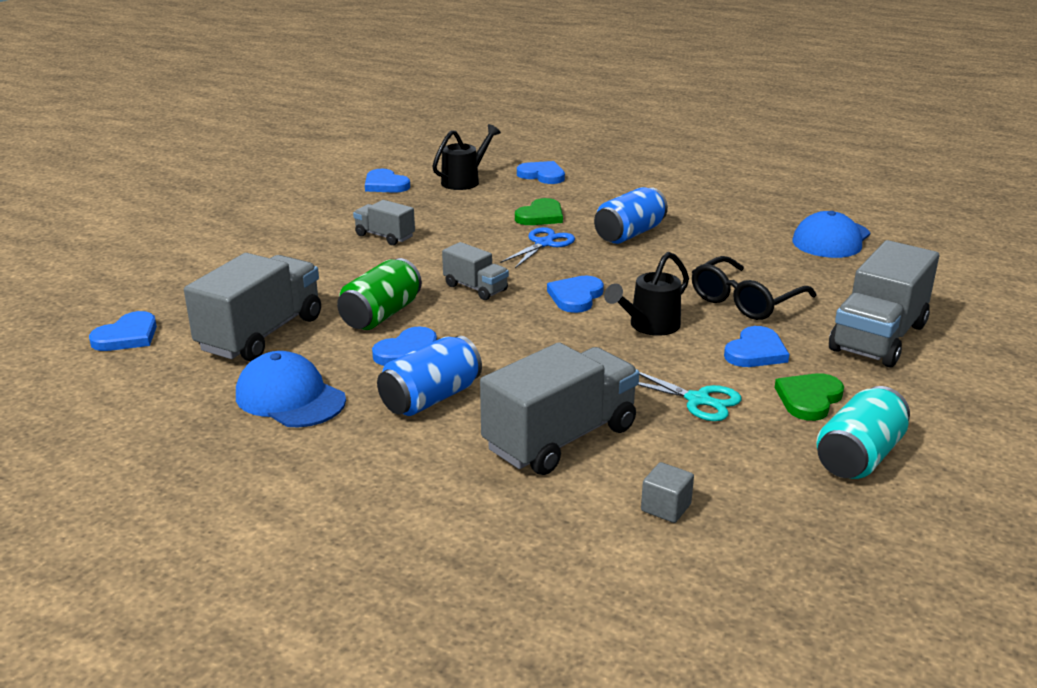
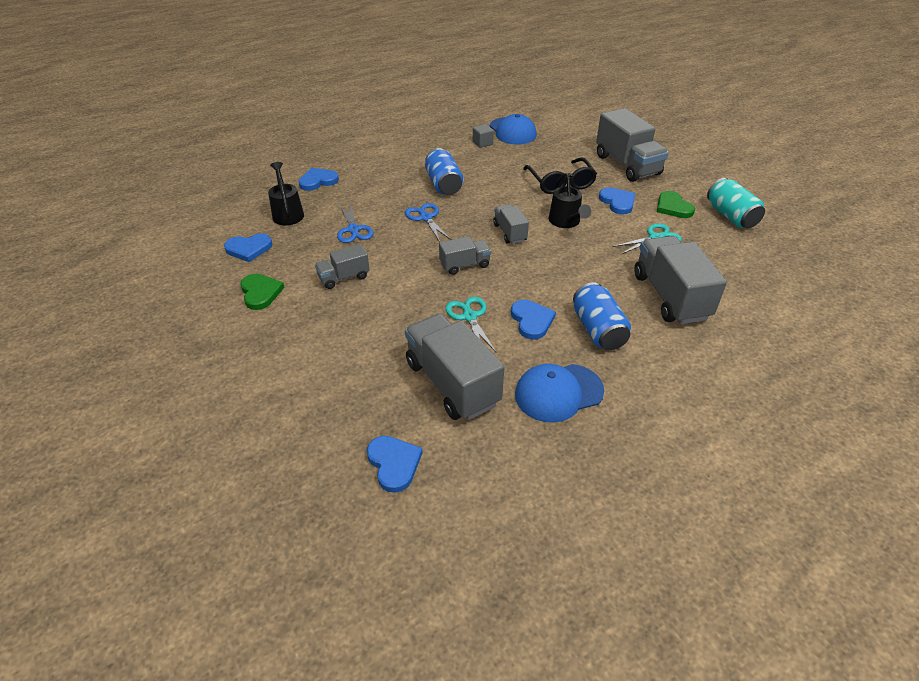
camera: 60 degrees left, 15 degrees up
green can [337,258,422,330] -> turquoise scissors [446,297,496,352]
green heart [515,198,563,225] -> green heart moved to [240,274,285,310]
blue heart [547,276,604,313] -> grey truck [493,204,529,244]
grey cube [641,462,694,523] -> grey cube moved to [473,124,494,148]
none -> blue scissors [337,203,374,243]

